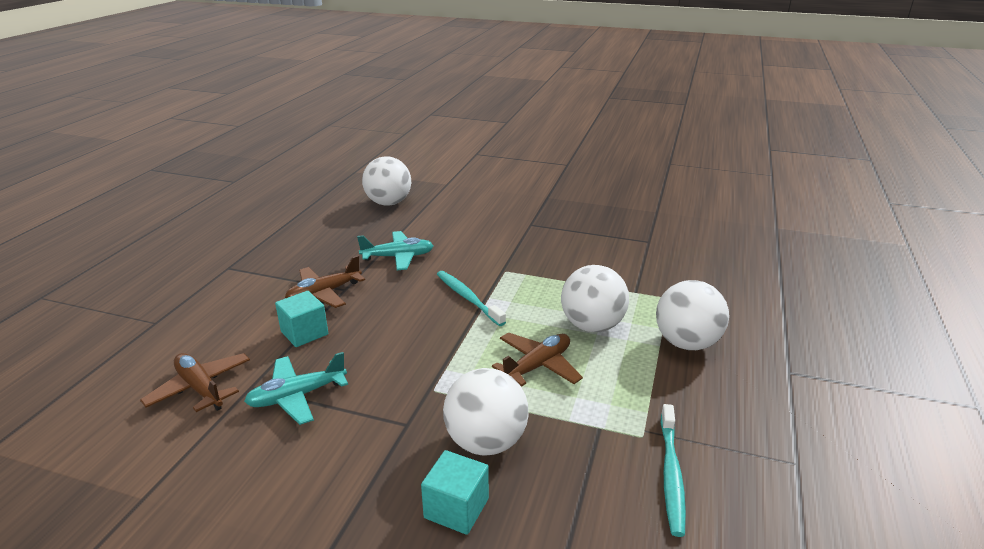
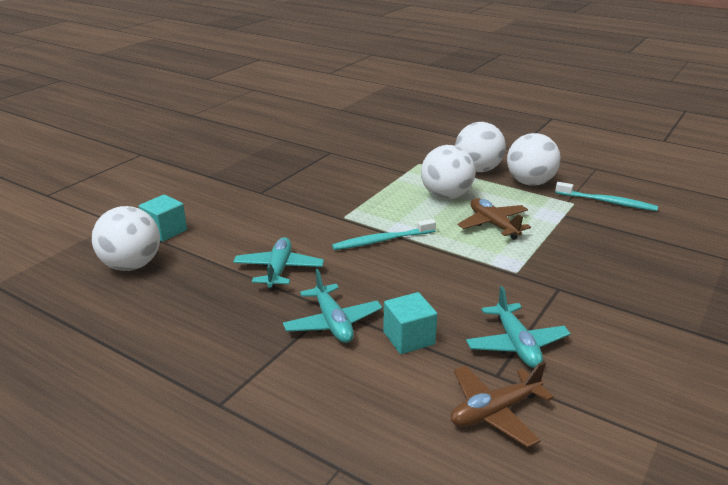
camera: 75 degrees left, 0 degrees up
brown plane [285,255,365,308] -> turquoise plane [283,269,382,343]
turquoise cube [421,450,489,535] -> turquoise cube moved to [139,194,187,242]
white ball [443,368,529,455] -> white ball moved to [507,133,561,186]

